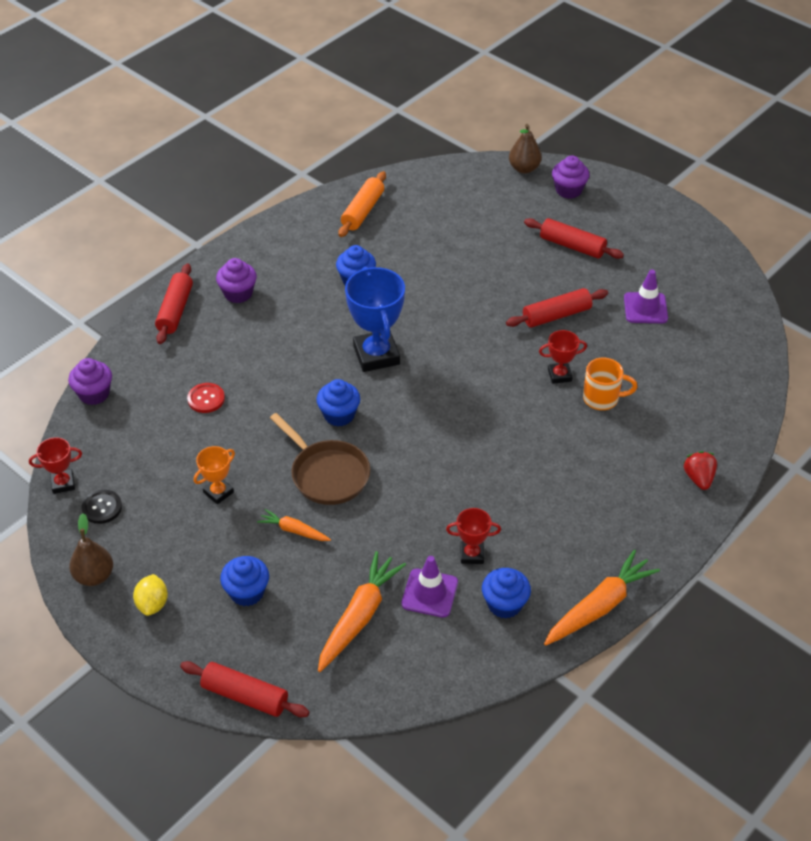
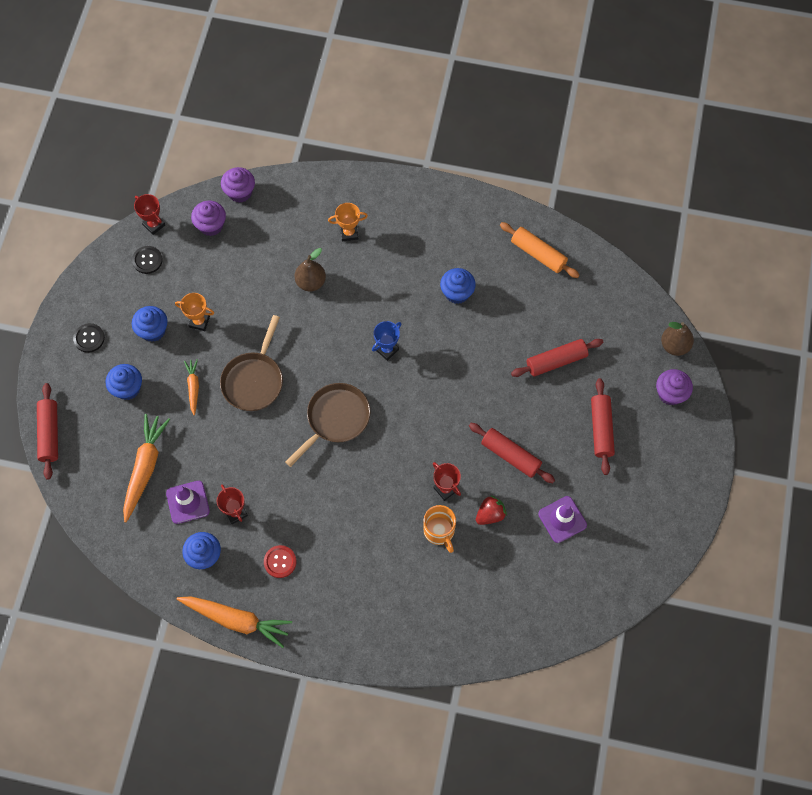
camera: 60 degrees right, 20 degrees up
brown pear [69,513,113,586] -> brown pear moved to [294,248,326,291]
yellow lemon [133,574,168,616] -> black button [73,323,105,353]
red rolling pin [155,264,193,344] -> red rolling pin moved to [511,339,603,377]
red button [187,383,225,413] -> red button moved to [264,545,297,578]
purple cupcake [216,258,257,303] -> purple cupcake moved to [191,201,226,236]
blue cupcake [316,379,360,426] -> blue cupcake moved to [132,306,167,342]
orange carrot [318,551,406,672] -> orange carrot turned 75 degrees counterclockwise [123,414,170,523]
orange rolling pin [339,171,386,237] -> orange rolling pin turned 45 degrees clockwise [500,222,580,278]
blue trophy [345,266,405,372] -> blue trophy [372,321,402,361], size x0.52
red strawberry [684,451,717,490] -> red strawberry moved to [476,495,507,525]
none -> brown pan [285,383,371,467]
none -> orange trophy [328,203,368,241]

